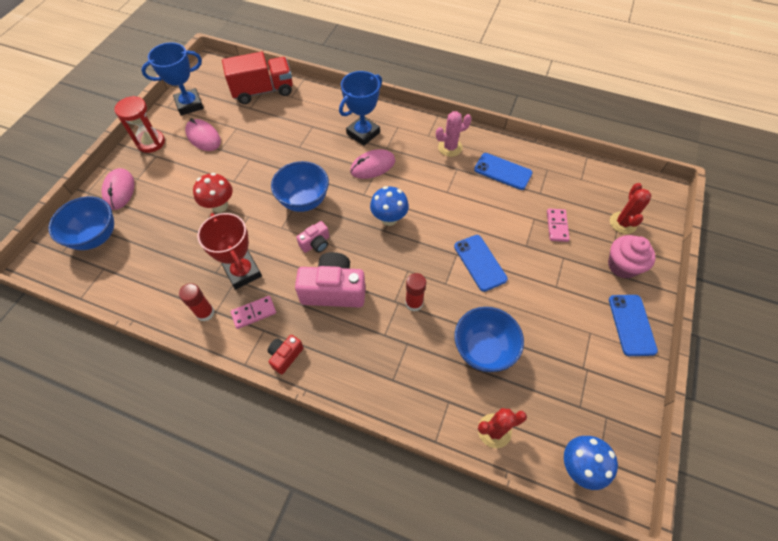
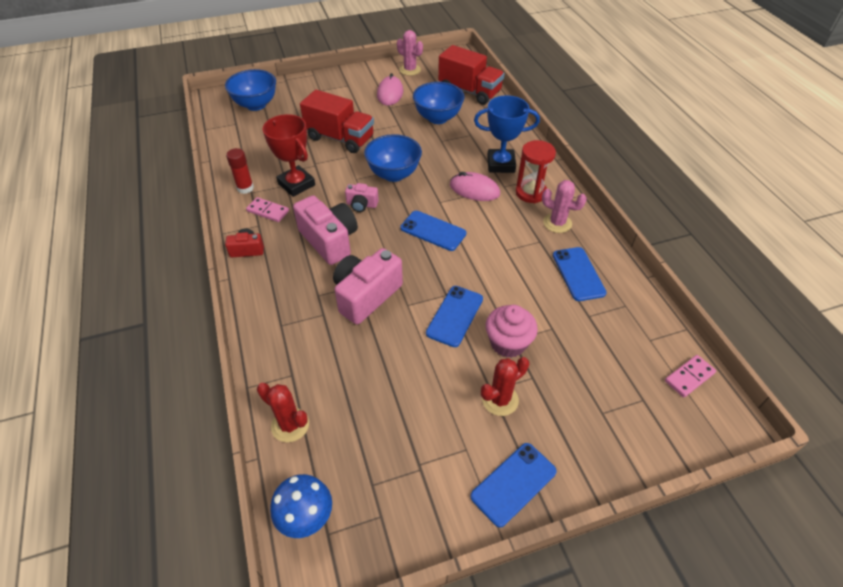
camera: 50 degrees right, 10 degrees down
pink mouse [101,168,135,210] -> none
red hourglass [114,96,165,153] -> red hourglass moved to [516,140,556,203]
blue trophy [141,42,204,115] -> pink cactus [397,30,423,76]
red mushroom [193,173,233,213] -> red truck [300,90,374,153]
red trophy [198,213,262,289] -> red trophy turned 60 degrees counterclockwise [263,114,315,197]
blue mushroom [370,186,409,226] -> blue phone [400,211,466,251]
red glue stick [405,273,426,311] -> pink camera [333,248,403,324]
blue bowl [454,307,524,372] -> blue bowl moved to [413,82,465,124]
pink domino [547,208,570,242] -> pink domino moved to [665,355,716,398]
pink cupcake [608,235,656,279] -> pink cupcake moved to [486,305,538,358]
red cactus [610,183,651,234] -> red cactus moved to [481,357,529,416]

